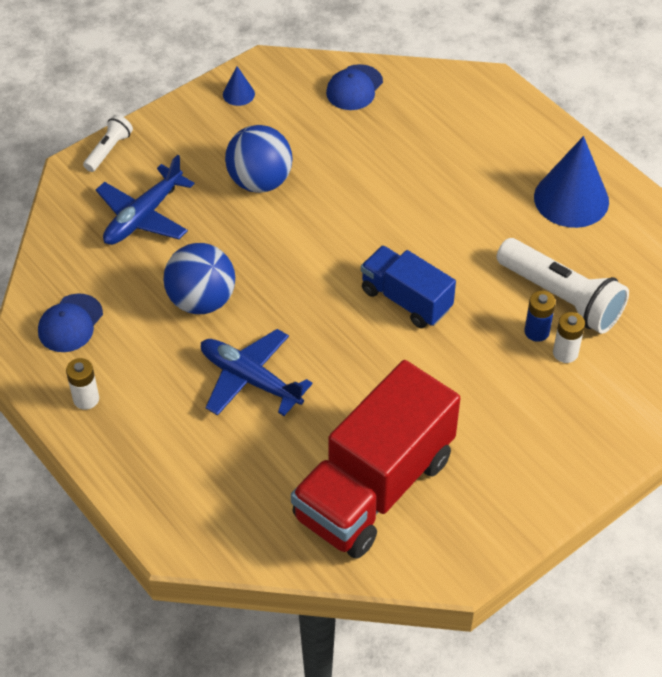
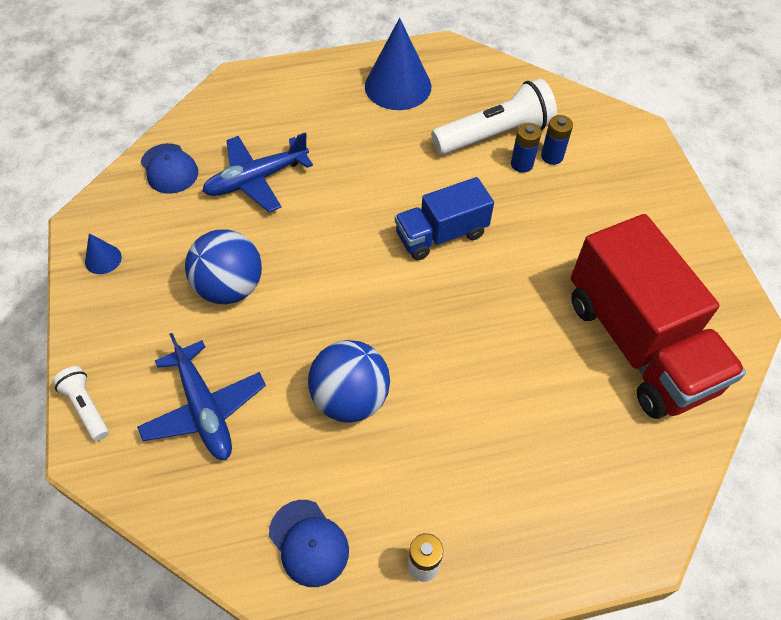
camera: 65 degrees left, 5 degrees up
blue plane [201,329,313,416] -> blue plane moved to [202,133,313,212]
white battery [553,312,585,363] -> blue battery [541,115,573,165]

